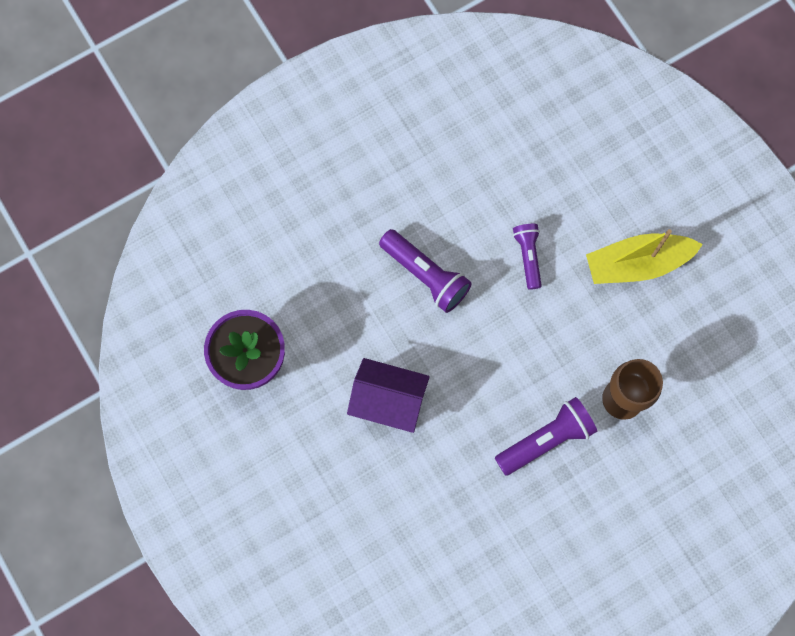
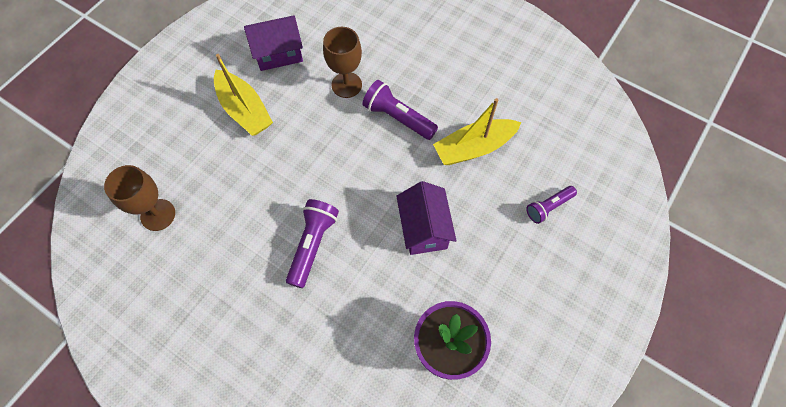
camera: 115 degrees left, 10 degrees down
purple flashlight [513,224,542,290] -> purple flashlight moved to [526,186,577,224]
none -> brown goblet [104,165,175,231]
none -> purple house [244,15,303,71]
none -> yellow boat [433,98,521,165]

